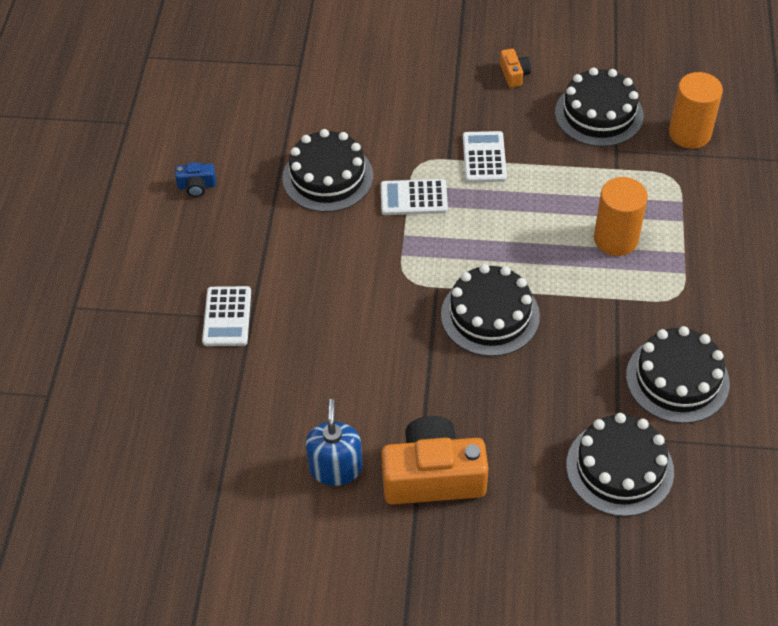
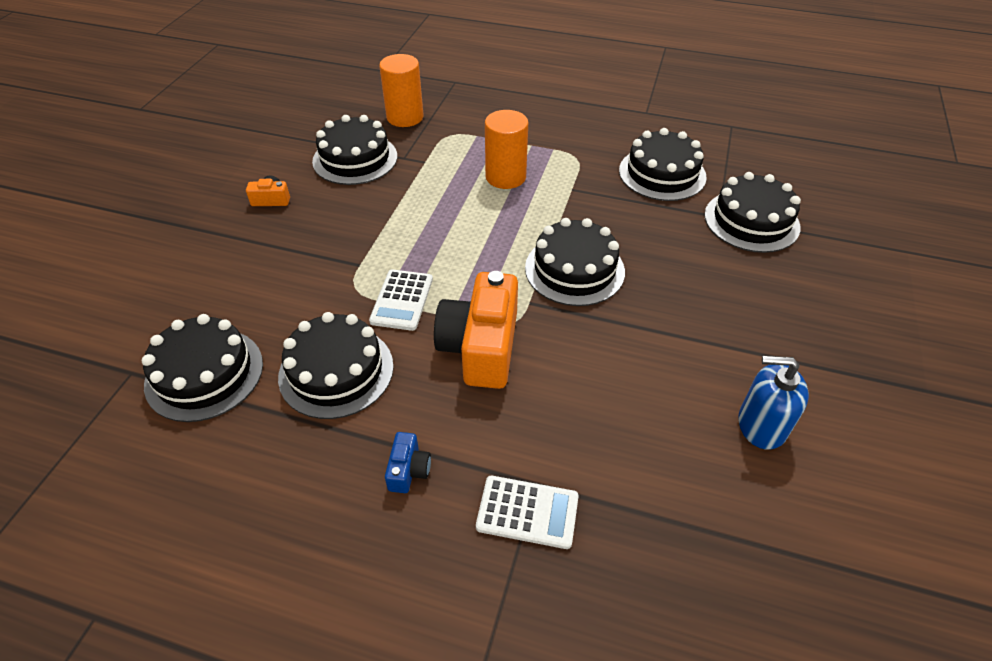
camera: 80 degrees left, 5 degrees down
blue camera [175,162,216,197] -> blue camera moved to [385,432,431,493]
orange camera [381,416,489,504] -> orange camera moved to [434,271,518,389]
white calculator [463,131,507,182] -> none
none -> black cake [142,314,263,422]

